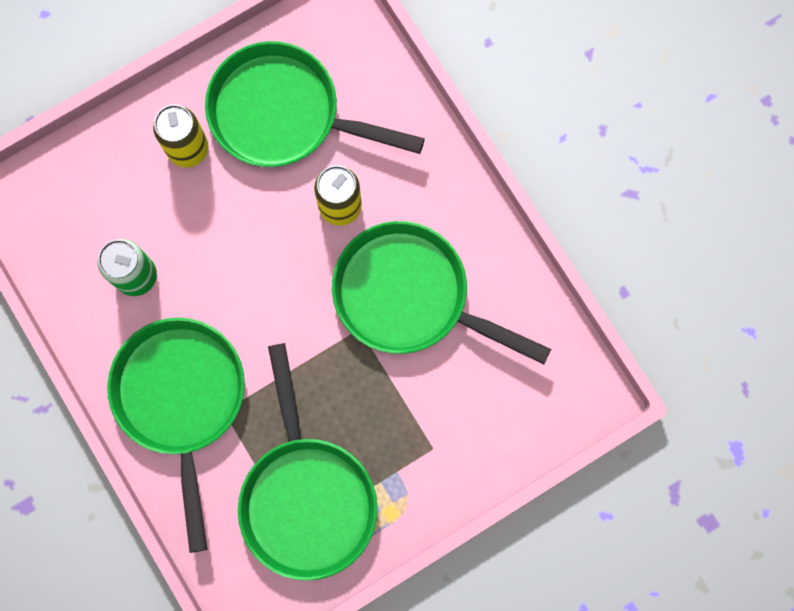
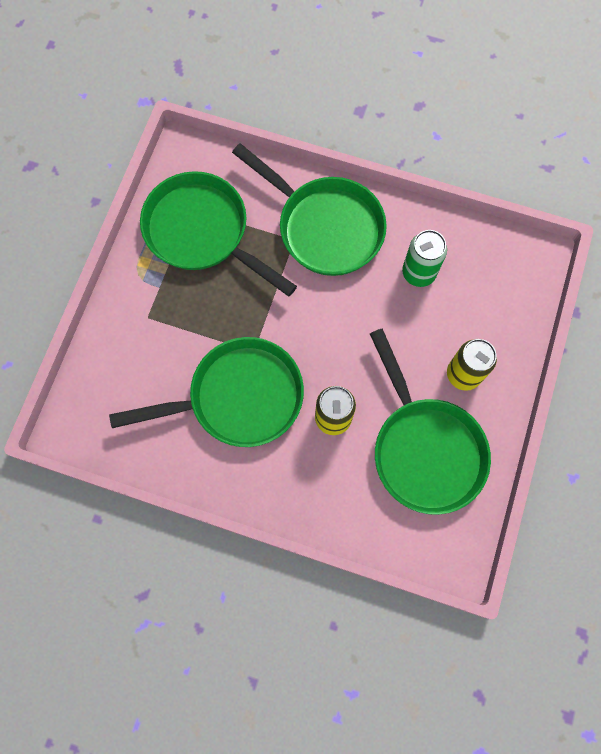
camera: 140 degrees right, 5 degrees down
green pan [205,41,425,167] -> green pan turned 90 degrees clockwise [370,329,491,515]

